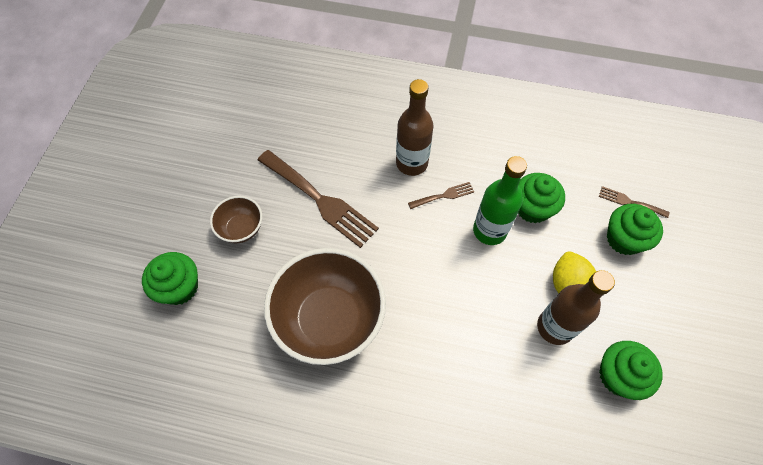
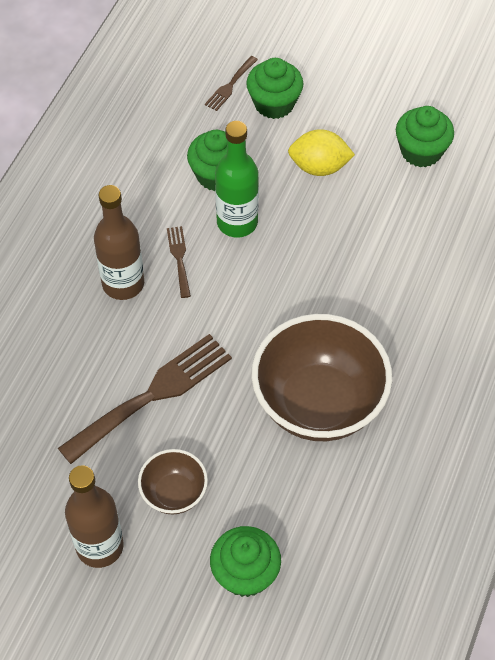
camera: 80 degrees left, 5 degrees down
brown bottle [537,270,615,345] -> brown bottle moved to [65,465,124,568]

